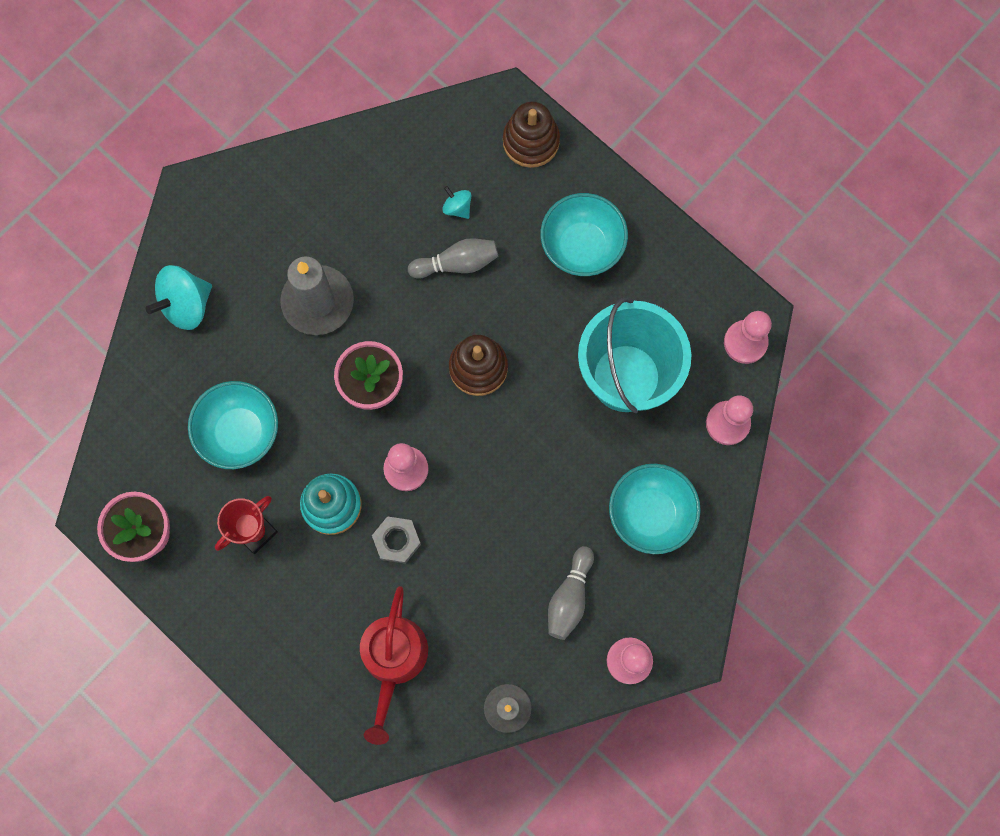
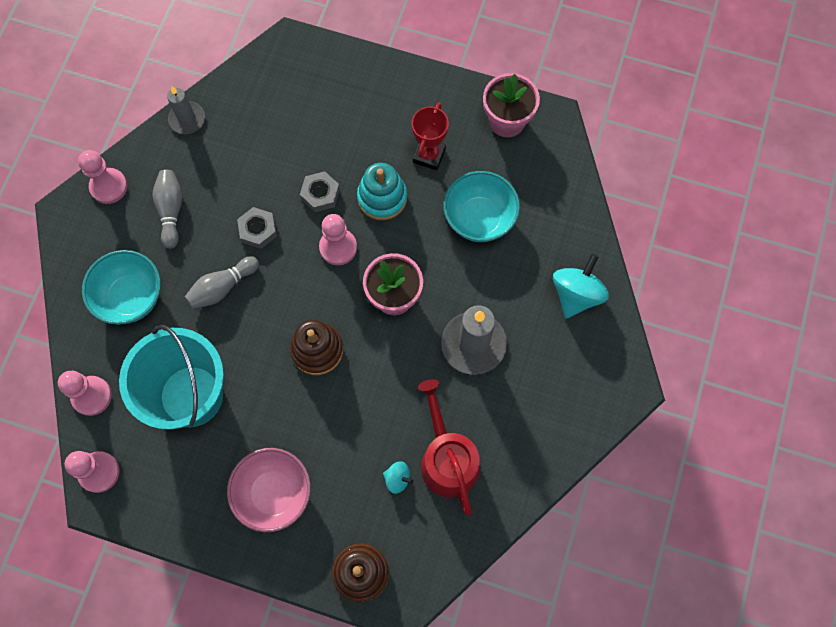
camera: 155 degrees right, 5 degrees down
red watering can [360,586,428,745] -> red watering can moved to [418,379,480,516]
grey bowling pin [408,238,498,279] -> grey bowling pin moved to [185,256,259,309]
turquoise bowl [541,193,628,276] -> pink bowl [227,448,311,532]
none -> grey nut [237,207,277,249]

